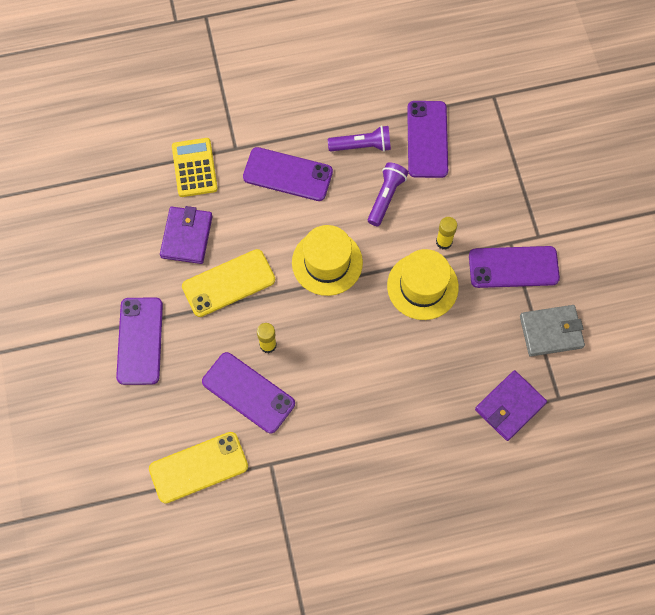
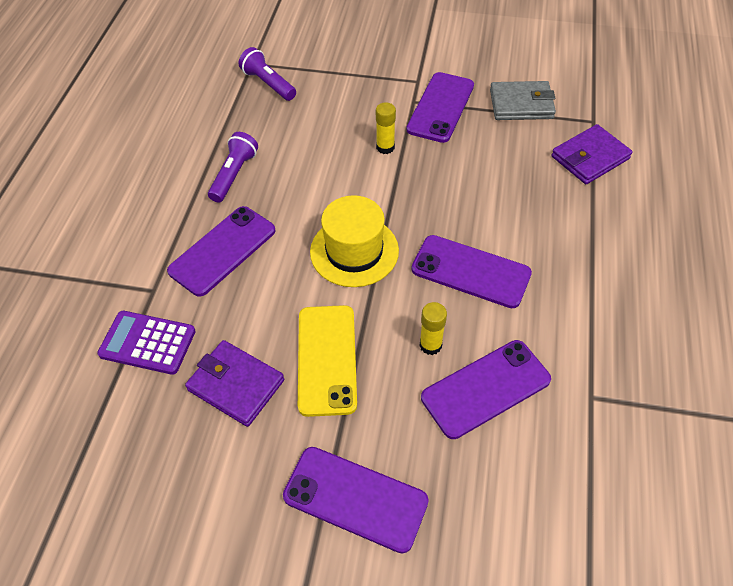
camera: 65 degrees left, 15 degrees down
yellow phone [149,432,248,504] -> none
yellow calculator [172,138,218,197] -> purple calculator [97,311,196,375]
purple flashlight [368,162,408,226] -> purple flashlight moved to [239,47,296,101]
yellow hat [387,249,459,320] -> none
purple phone [407,101,448,178] -> purple phone moved to [411,235,532,308]
purple wallet [475,370,547,441] -> purple wallet turned 75 degrees clockwise [551,124,633,184]
grey wallet [520,305,585,356] -> grey wallet turned 75 degrees clockwise [490,81,556,120]

